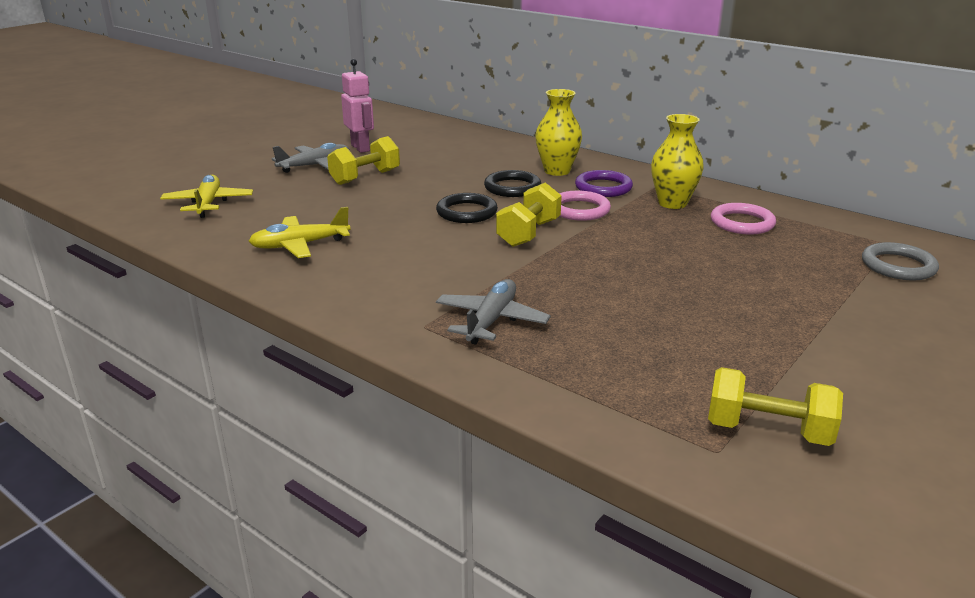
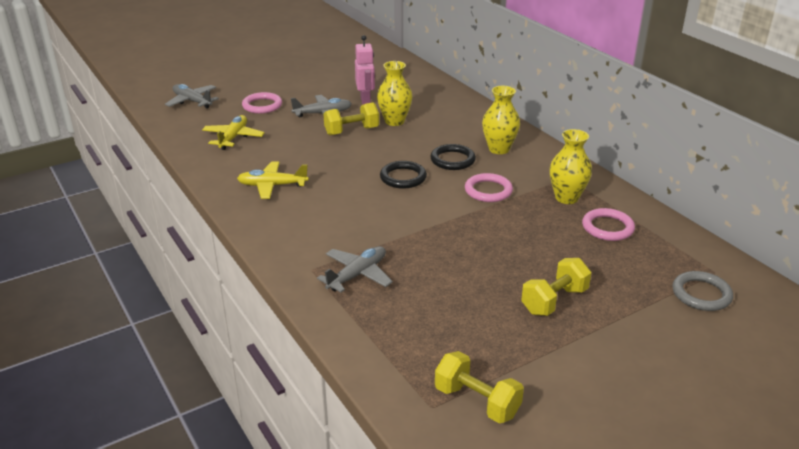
camera: 20 degrees right, 5 degrees up
yellow dumbbell [496,183,562,247] -> yellow dumbbell moved to [521,258,591,316]
purple ring [575,170,633,197] -> none
none -> grey plane [165,84,219,109]
none -> pink ring [242,92,282,114]
none -> yellow vase [377,61,412,126]

